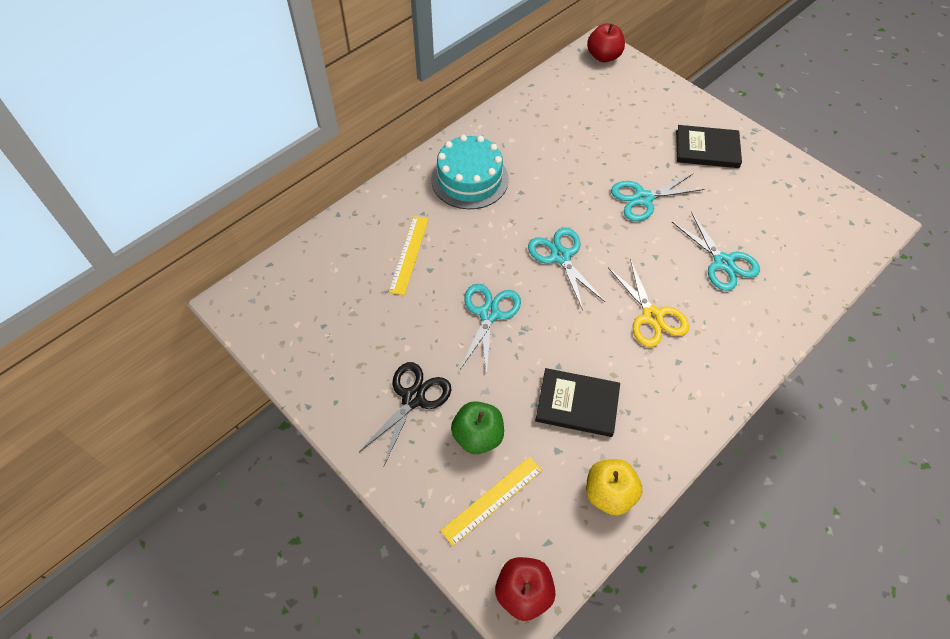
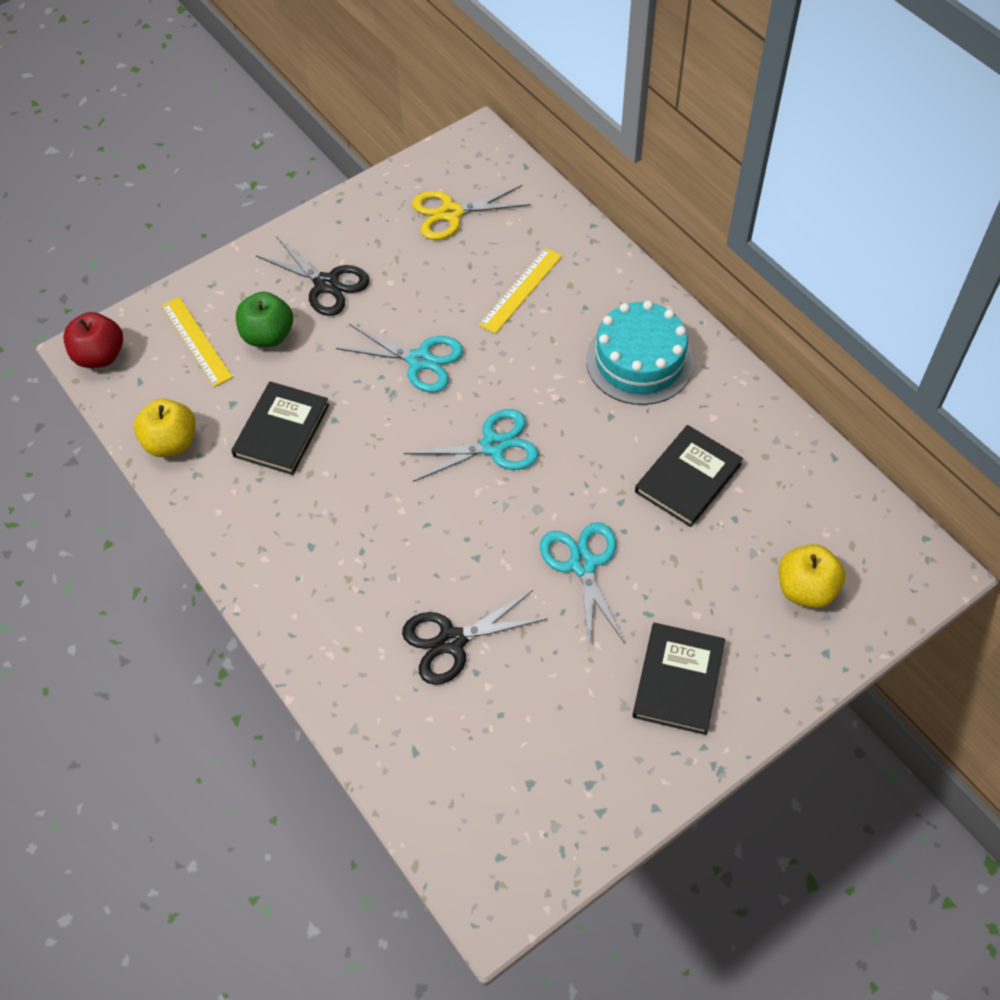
camera: 100 degrees right, 0 degrees up
yellow ruler [389,216,429,295] -> yellow ruler turned 75 degrees counterclockwise [479,248,562,334]
red apple [587,23,625,62] -> none
yellow scissors [608,259,689,347] -> yellow scissors moved to [412,185,531,240]
turquoise scissors [672,212,760,291] -> black scissors [402,590,548,685]
none -> black book [635,425,743,527]
none -> yellow apple [779,544,845,608]

